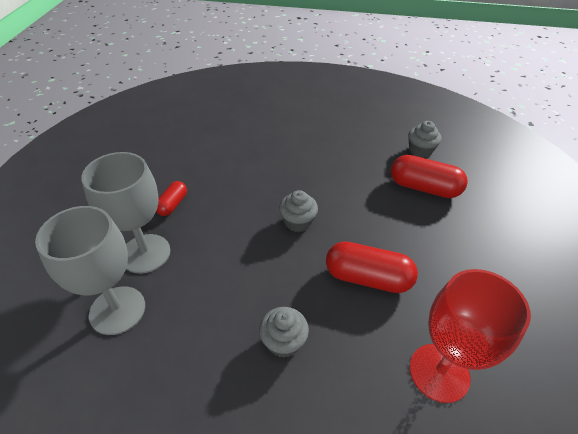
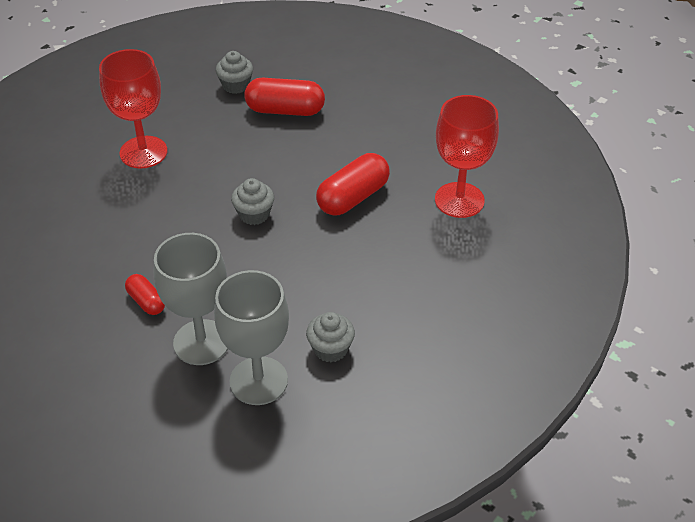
camera: 60 degrees left, 0 degrees up
grey cupcake [259,307,309,358] -> grey cupcake moved to [306,312,355,362]
red capsule [391,155,468,198] -> red capsule turned 45 degrees clockwise [244,78,325,116]
none -> red goblet [99,49,167,168]

